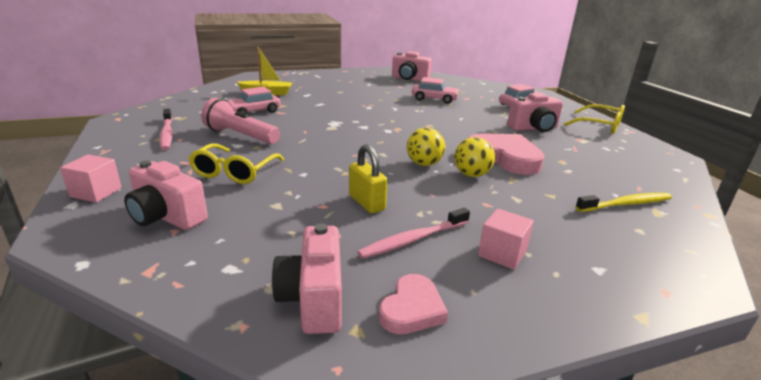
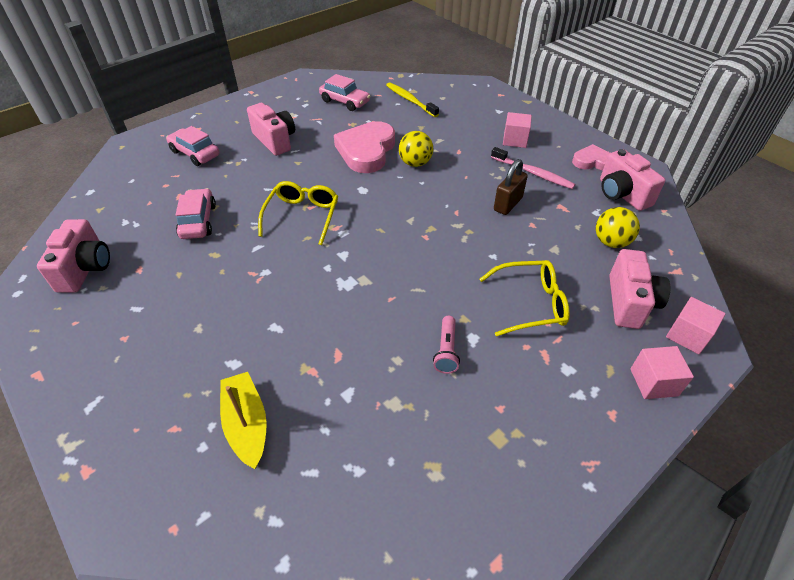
camera: 110 degrees left, 20 degrees up
pink toothbrush [160,109,173,150] -> none
pink flashlight [201,98,280,144] -> pink flashlight [433,316,460,374], size x0.56
pink car [227,87,281,114] -> pink car moved to [319,74,371,111]
pink camera [272,223,342,334] -> pink camera turned 90 degrees clockwise [600,149,665,211]
yellow padlock [349,144,388,213] -> brown padlock [494,159,528,215]
yellow ball [407,127,445,166] -> yellow ball moved to [596,207,640,248]
yellow glasses [564,104,625,134] -> yellow glasses moved to [258,181,338,245]
none -> pink cube [666,297,726,354]

